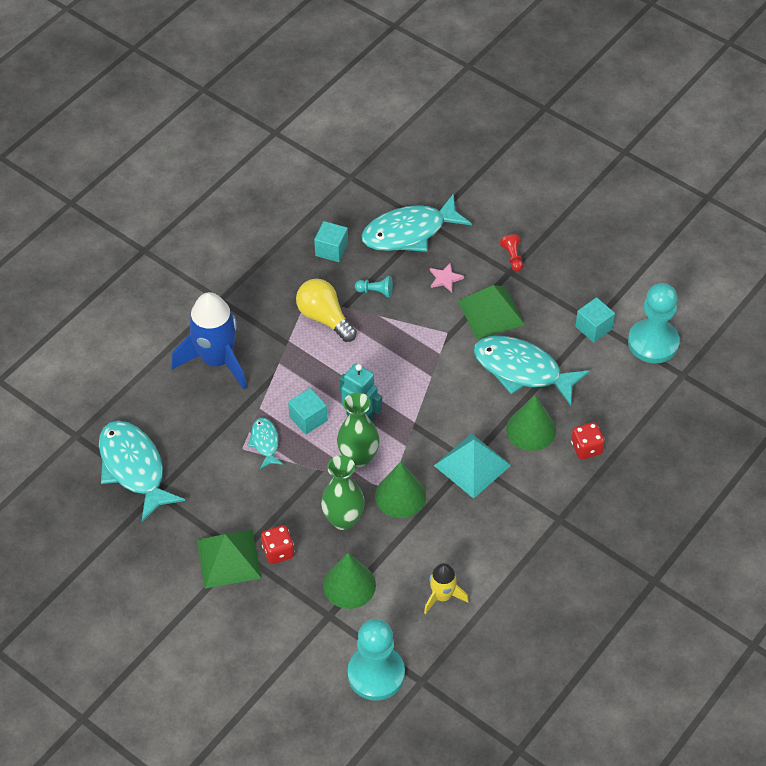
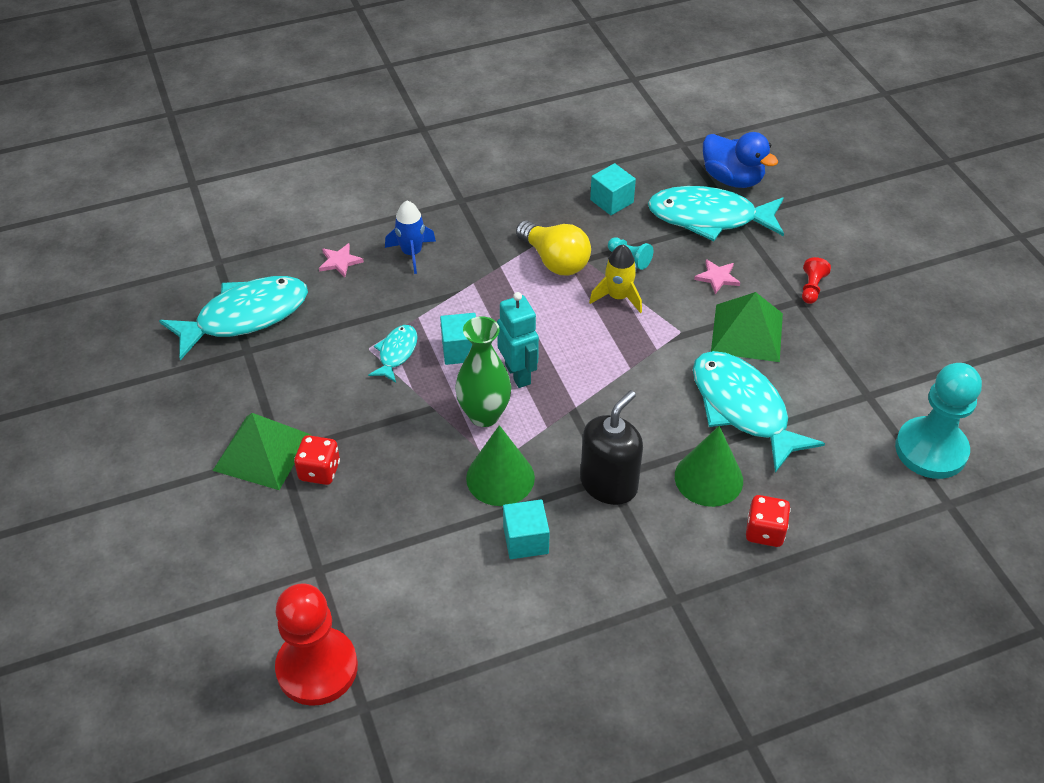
camera: 30 degrees right, 5 degrees down
turquoise fish [99,421,185,522] -> turquoise fish turned 60 degrees clockwise [159,276,308,360]
blue rocket [172,292,247,389] -> blue rocket [385,201,436,274], size x0.53
yellow light bulb [296,279,357,342] -> yellow light bulb turned 150 degrees clockwise [516,220,591,275]
green vase [321,455,365,530] -> none
green cone [323,553,376,609] -> none
turquoise pawn [348,619,405,701] -> red pawn [275,583,358,706]
yellow rocket [424,563,469,614] -> yellow rocket moved to [589,245,642,313]
turquoise pyramid [434,433,511,499] -> black soap dispenser [580,390,643,505]
turquoise cube [575,297,615,343] -> turquoise cube moved to [503,499,550,559]
none -> pink star [319,243,364,277]
none -> blue duck [703,132,778,188]

